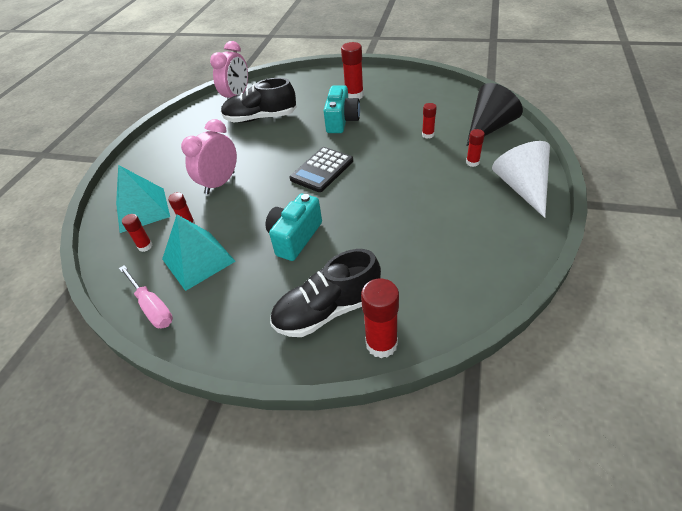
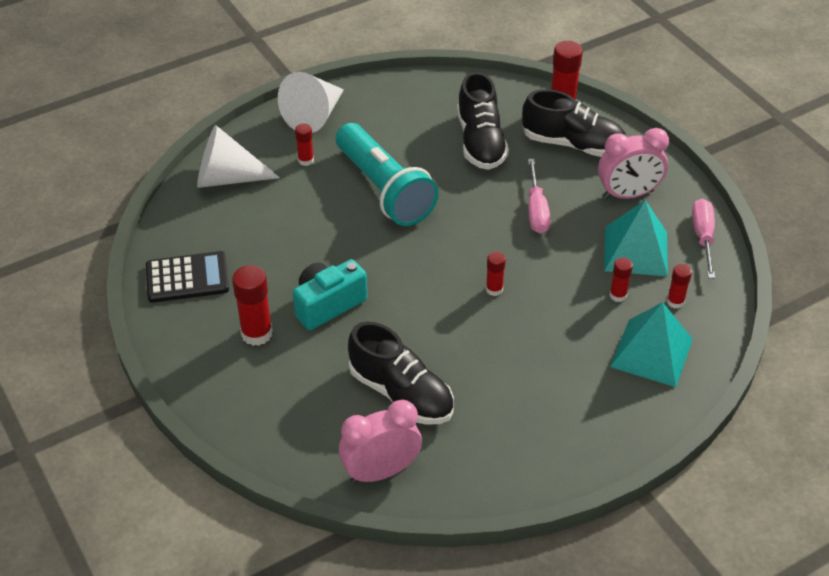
camera: 140 degrees left, 0 degrees up
pink clock [181,119,237,195] -> pink clock moved to [598,128,669,199]
turquoise camera [266,194,322,261] -> pink screwdriver [528,159,550,234]
black calculator [290,147,353,192] -> black calculator moved to [146,251,229,303]
red glue stick [422,103,437,139] -> red glue stick moved to [486,251,506,296]
black cone [466,83,523,146] -> white cone [197,125,280,188]
none -> turquoise flashlight [336,123,439,226]
none -> black shoe [457,72,509,170]

